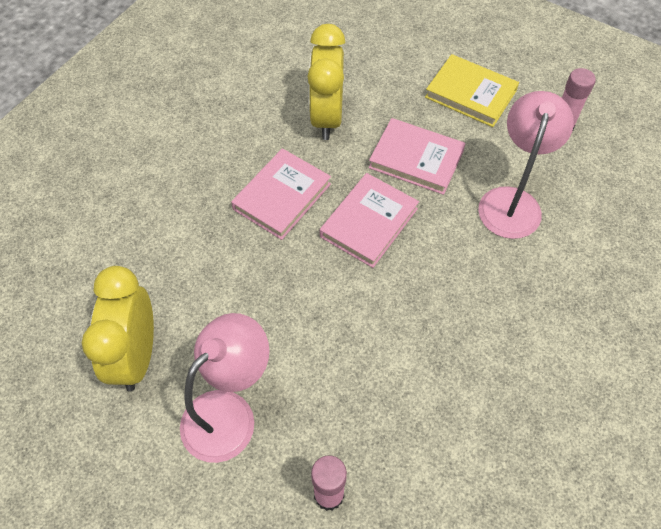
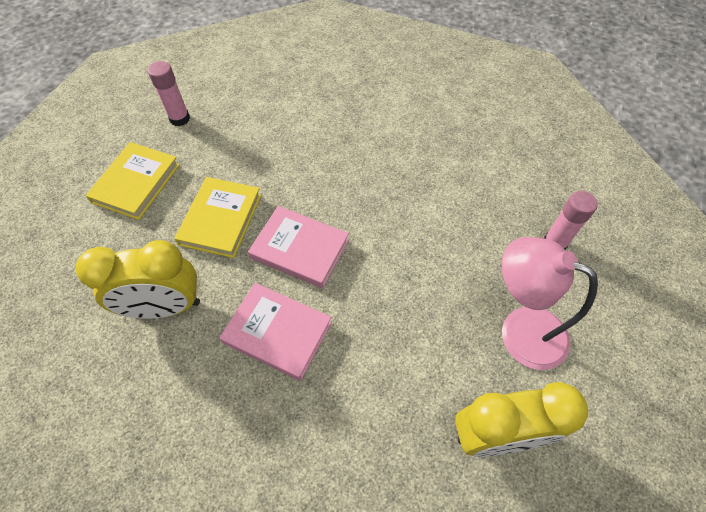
camera: 100 degrees left, 0 degrees up
pink book [369,118,466,195] -> yellow book [174,177,261,258]
pink lamp [478,91,574,239] -> none

